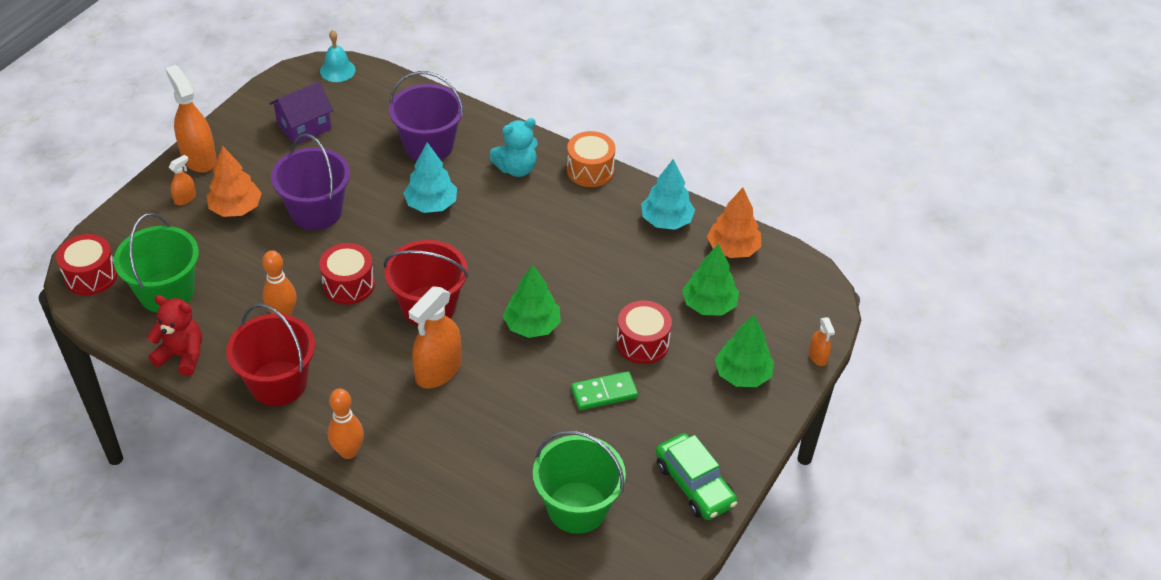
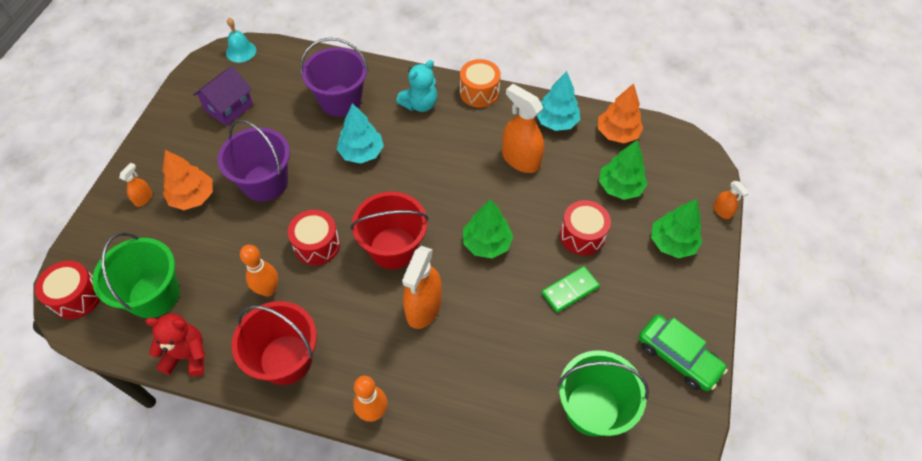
camera: 15 degrees left, 10 degrees up
orange spray bottle [165,65,217,173] -> orange spray bottle moved to [502,84,544,173]

